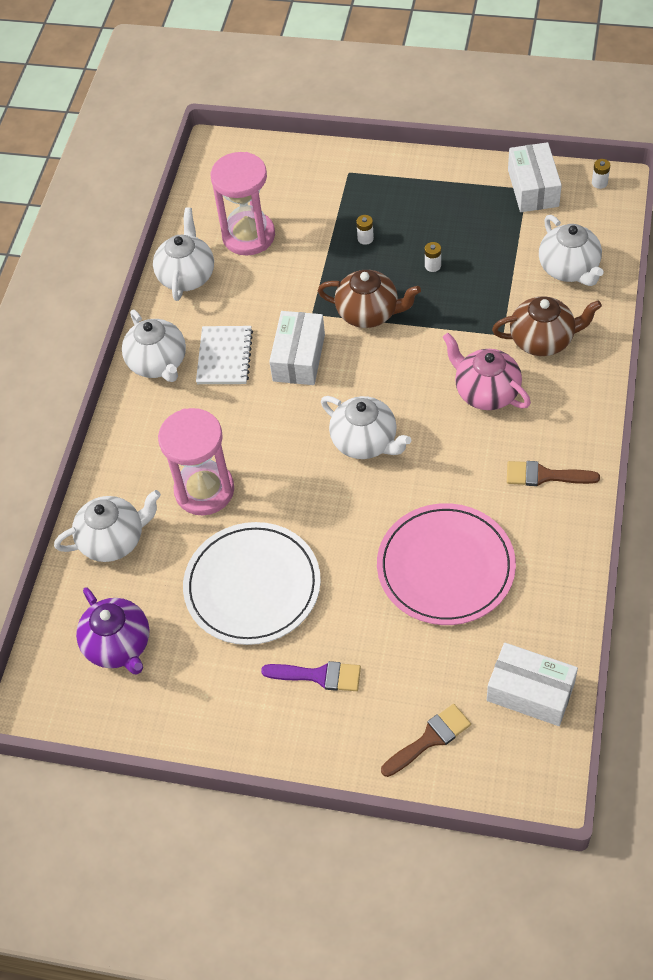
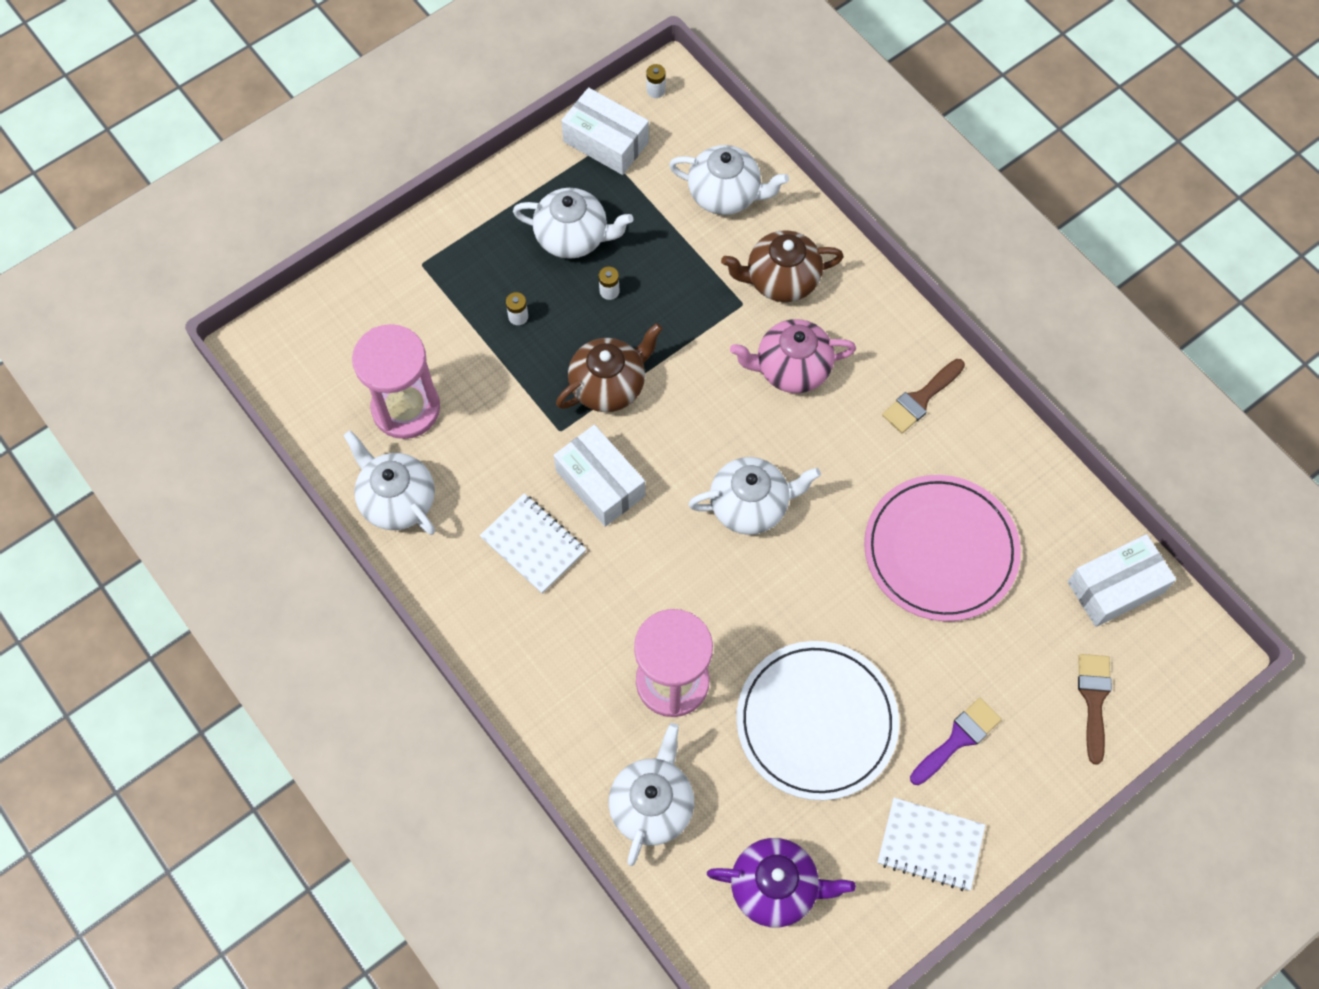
camera: 55 degrees left, 10 degrees up
white teapot [122,310,186,382] -> white teapot moved to [513,188,633,259]
brown teapot [492,296,602,356] -> brown teapot turned 135 degrees counterclockwise [721,230,844,302]
none -> white notebook [878,798,985,891]

